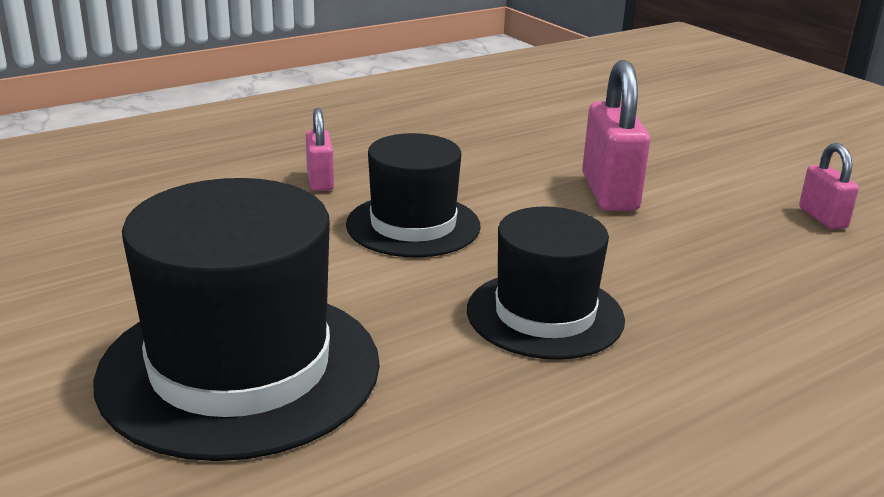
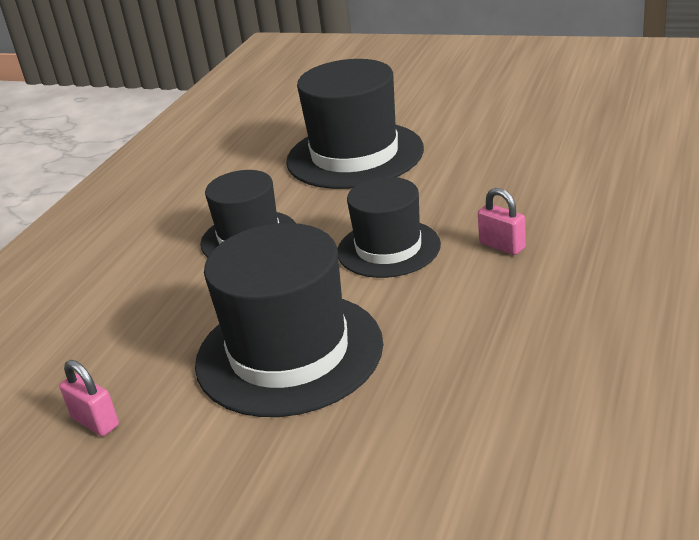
camera: 150 degrees right, 5 degrees up
pink padlock [582,60,650,211] -> black hat [195,223,383,417]

